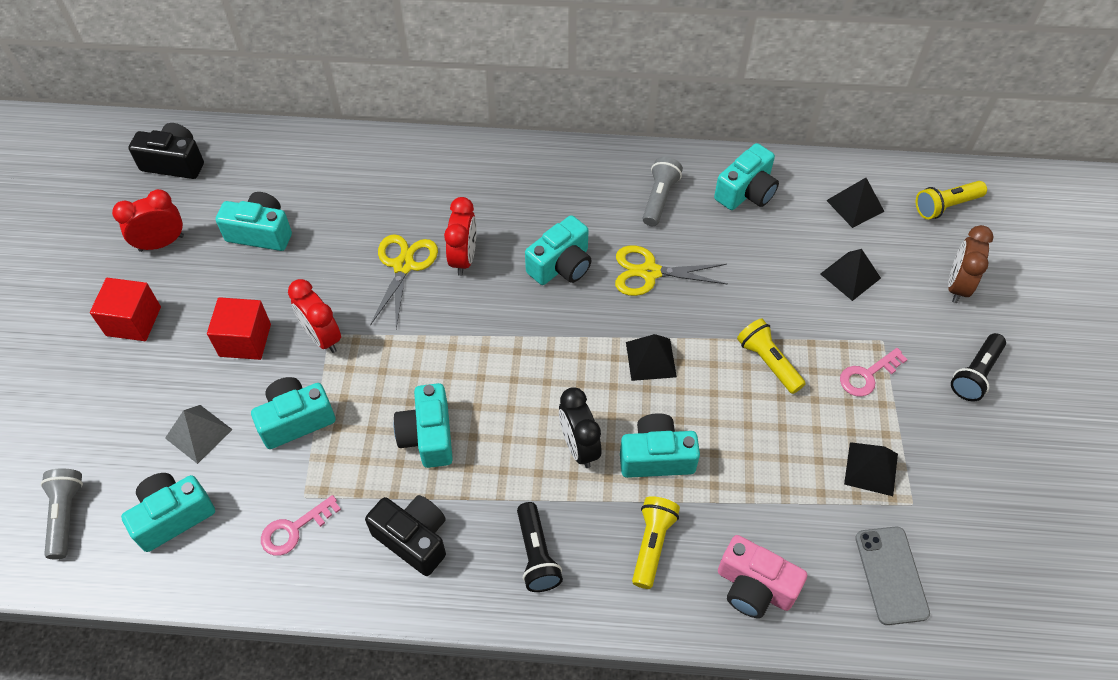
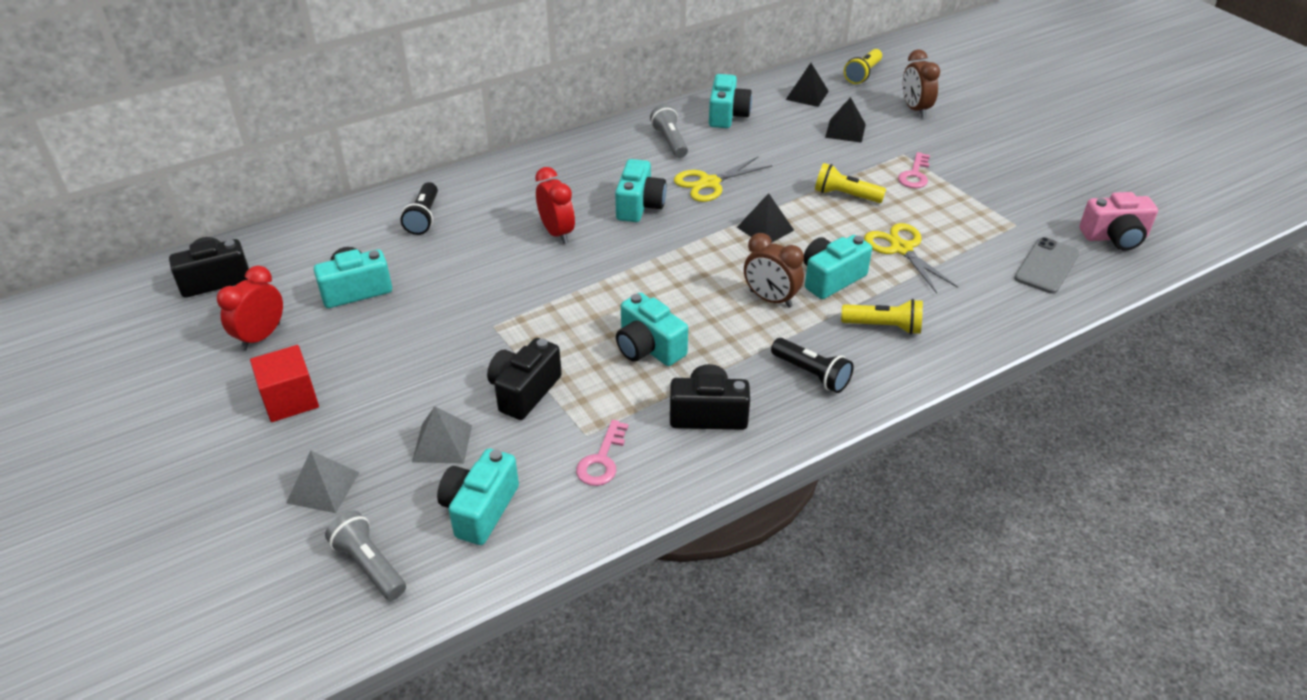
camera: 35 degrees left, 15 degrees down
red cube [207,297,271,360] -> none
turquoise camera [251,377,336,449] -> black camera [487,338,562,420]
red clock [288,279,341,353] -> none
yellow scissors [370,234,438,329] -> yellow scissors moved to [864,223,958,293]
black clock [559,387,601,468] -> brown clock [744,233,804,308]
yellow flashlight [632,496,680,589] -> yellow flashlight turned 120 degrees clockwise [841,299,923,335]
pink camera [718,535,807,618] -> pink camera moved to [1079,192,1158,251]
black pyramid [844,442,898,496] -> none
grey phone [855,526,930,625] -> grey phone turned 75 degrees clockwise [1014,237,1079,294]
black flashlight [951,333,1006,401] -> black flashlight moved to [400,182,438,235]
none -> grey pyramid [286,450,360,513]

